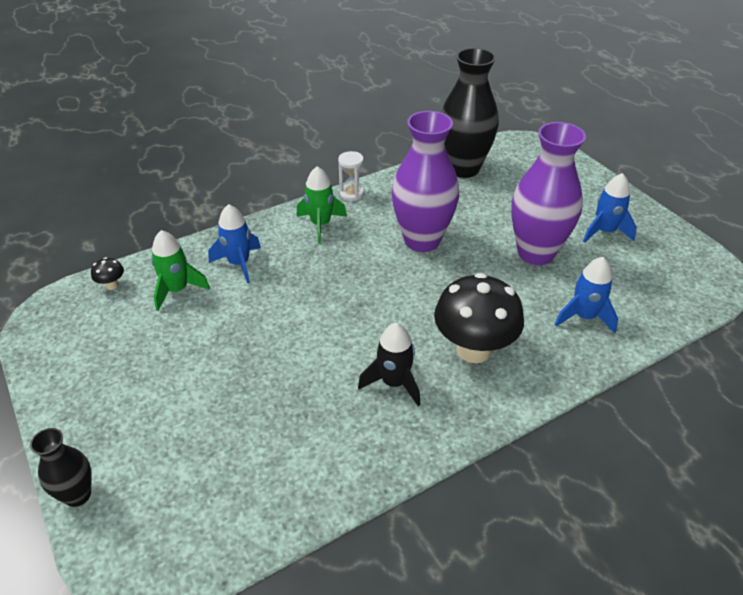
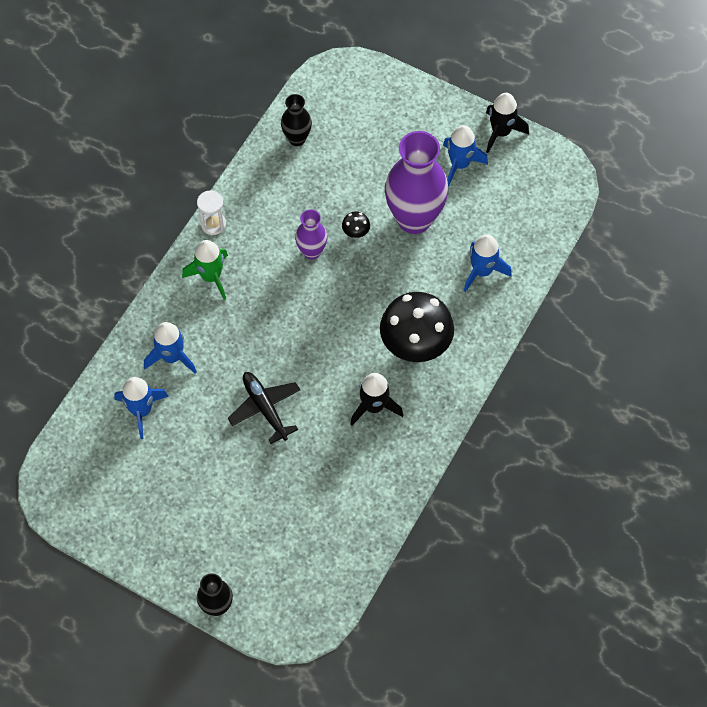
camera: 30 degrees left, 20 degrees up
black mushroom [91,257,124,290] -> black mushroom moved to [342,211,370,238]
green rocket [151,230,210,311] -> blue rocket [114,377,169,439]
purple vase [392,111,459,252] -> purple vase [295,209,327,260], size x0.51
black vase [441,48,499,178] -> black vase [281,94,312,146], size x0.51
none -> black plane [228,372,300,444]
none -> black rocket [486,93,529,153]

